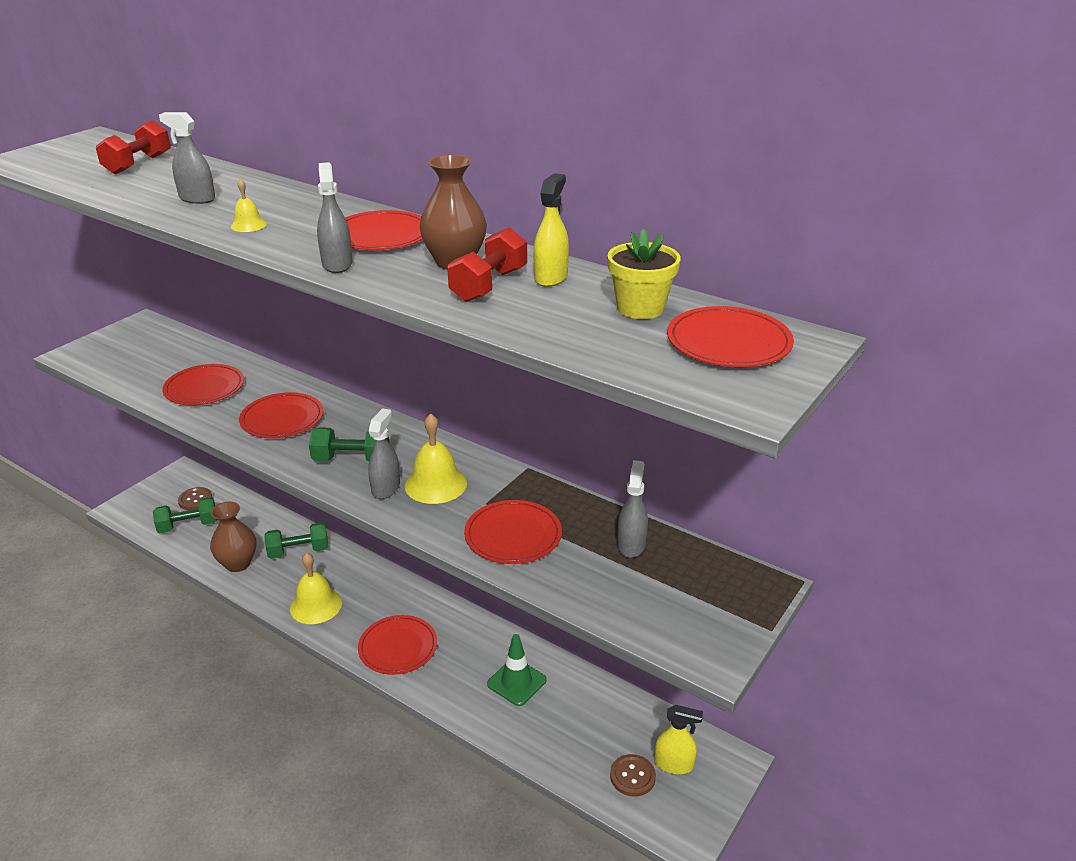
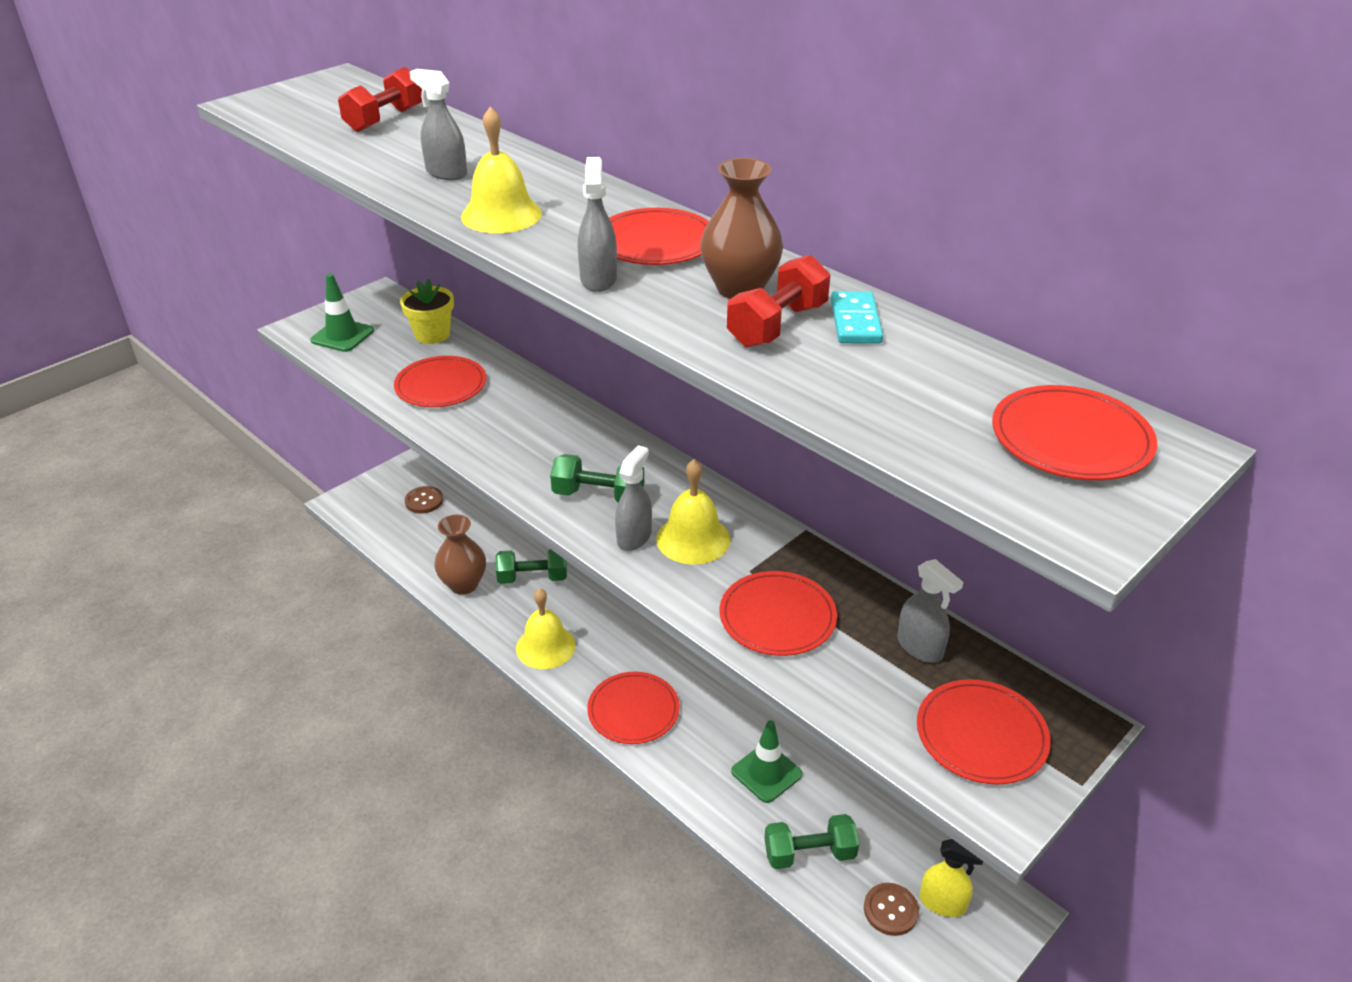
camera: 10 degrees right, 5 degrees up
green dumbbell [153,497,217,533] -> green dumbbell moved to [764,814,859,869]
yellow bell [231,179,267,232] -> yellow bell [461,107,542,233], size x1.92
red plate [239,392,324,438] -> red plate moved to [917,679,1051,785]
yellow spray bottle [534,173,569,287] -> turquoise domino [831,291,883,344]
yellow flower pot [607,229,681,319] -> yellow flower pot moved to [400,279,454,344]
grey spray bottle [617,460,648,558] -> grey spray bottle turned 120 degrees clockwise [898,559,963,663]
none -> green traffic cone [310,274,374,352]

